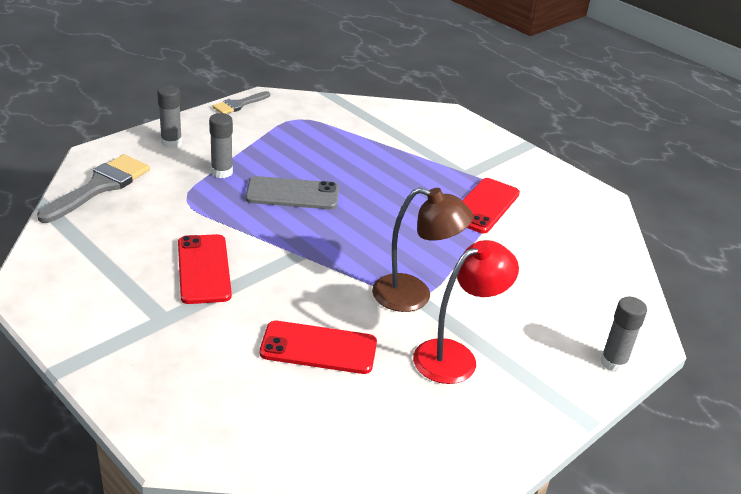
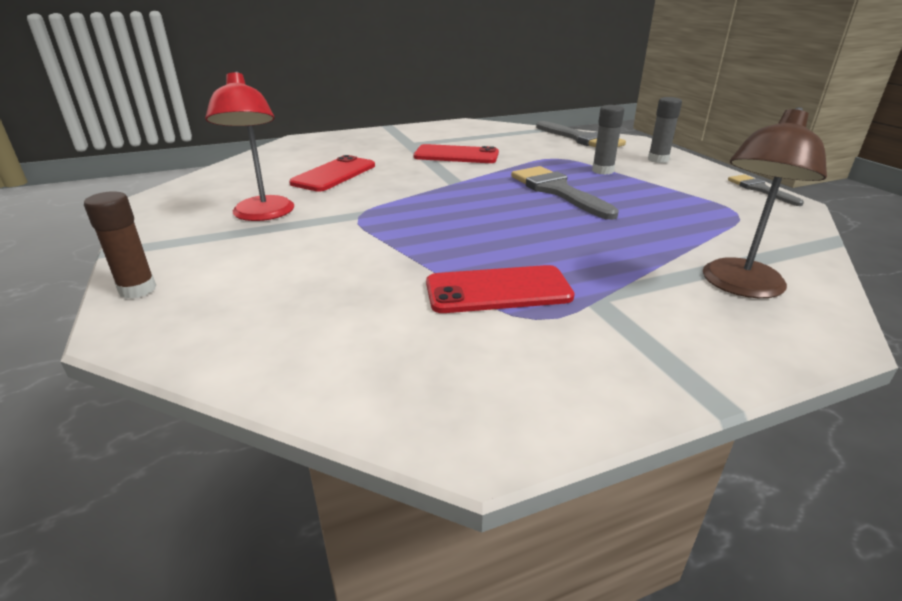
camera: 115 degrees right, 5 degrees down
grey phone [246,176,339,209] -> grey brush [511,166,619,220]
brown lamp [372,187,473,312] -> brown lamp moved to [703,107,827,298]
red phone [462,178,520,233] -> red phone turned 60 degrees counterclockwise [426,265,575,313]
grey glue stick [600,297,647,373] -> brown glue stick [84,191,156,299]

